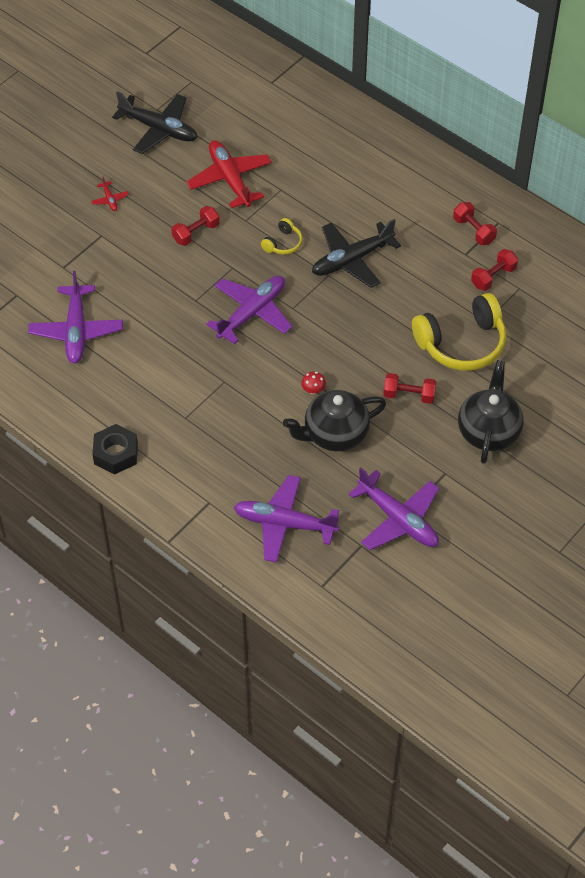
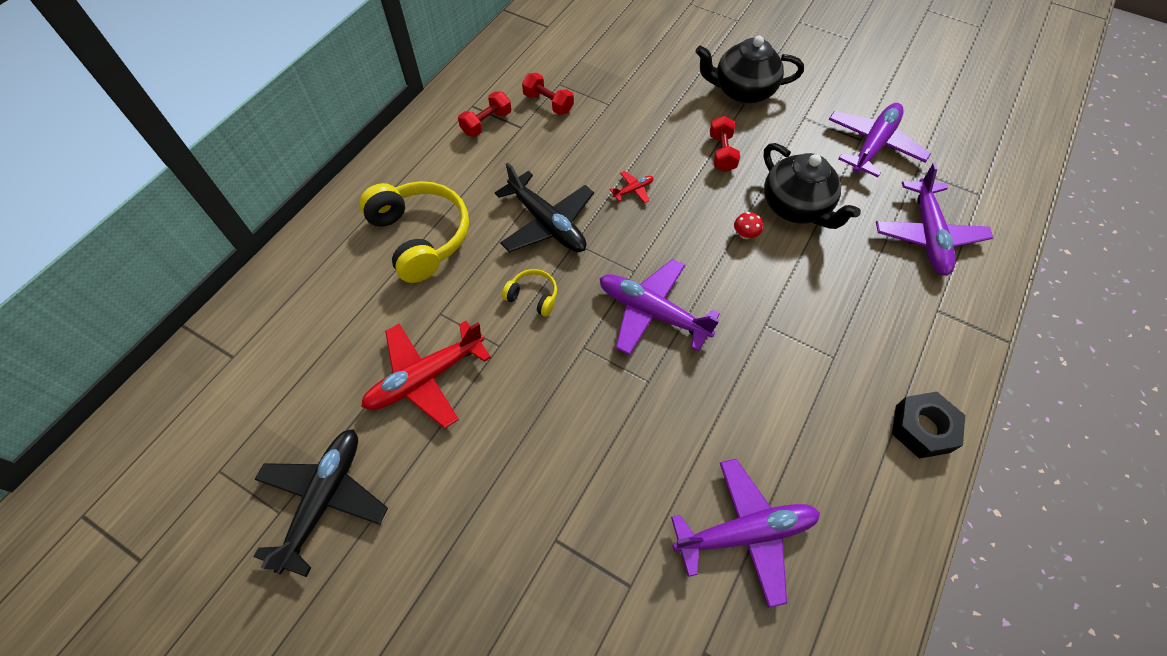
camera: 100 degrees left, 5 degrees up
red plane [91,177,129,211] -> red plane moved to [610,171,654,203]
red dumbbell [171,206,220,246] -> none
yellow headphones [412,293,506,371] -> yellow headphones moved to [359,181,469,283]

